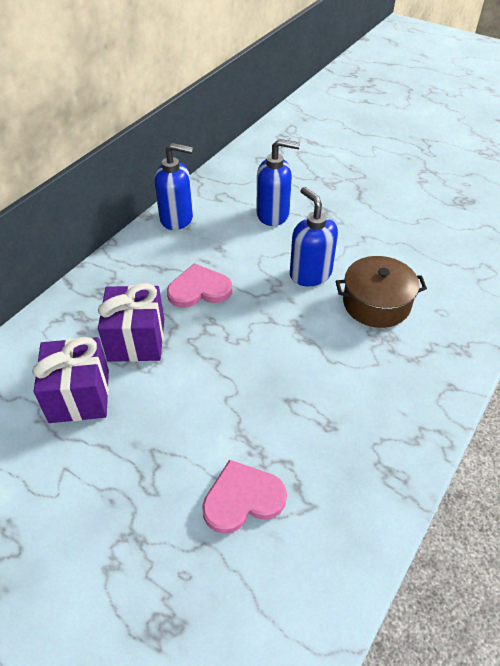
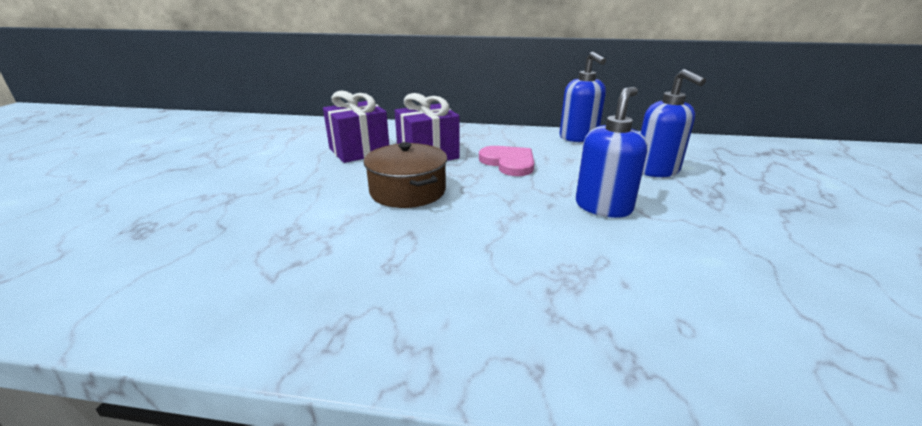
camera: 65 degrees right, 20 degrees down
pink heart [202,460,287,534] -> none
brown pot [336,256,427,328] -> brown pot moved to [364,142,447,208]

